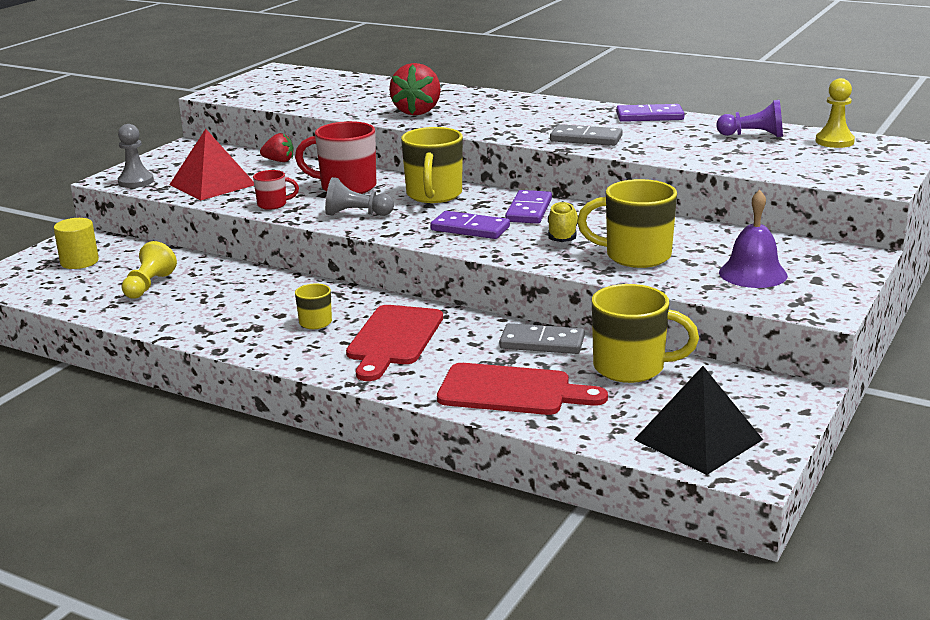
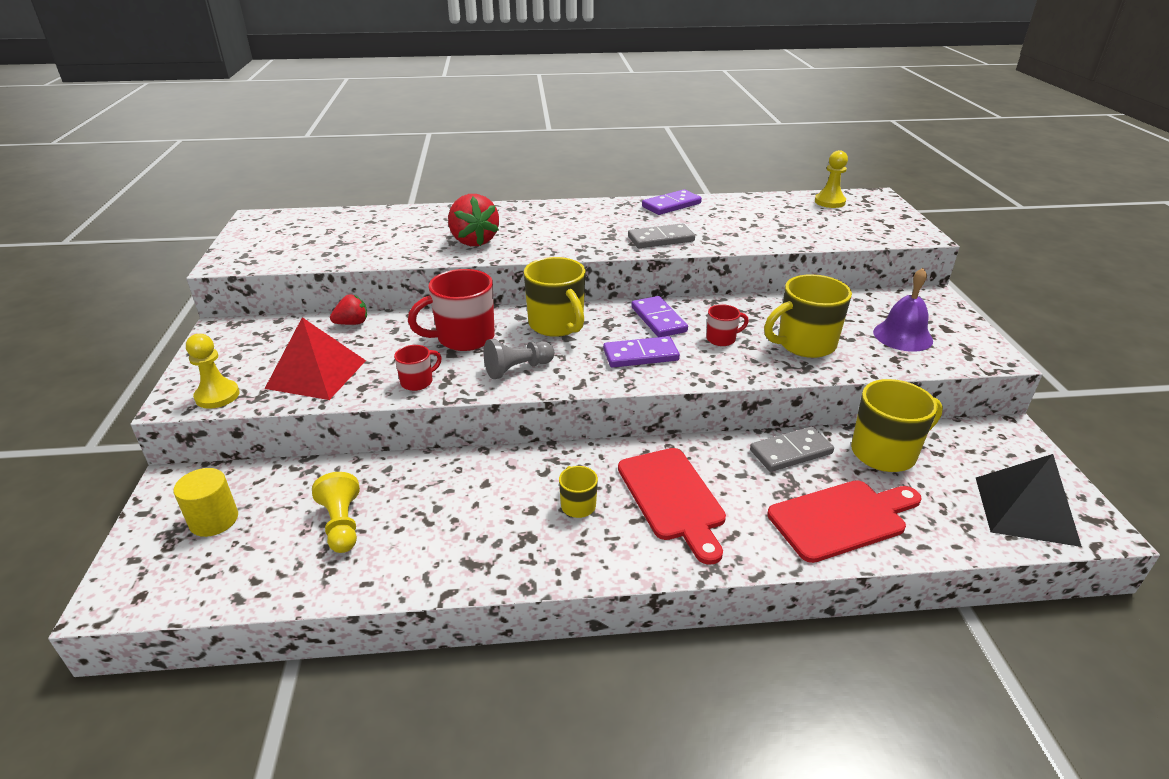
camera: 35 degrees left, 10 degrees up
grey pawn [118,124,154,188] -> yellow pawn [186,334,240,409]
yellow shoe [548,201,578,242] -> red mug [706,304,749,346]
purple pawn [716,100,783,137] -> none

